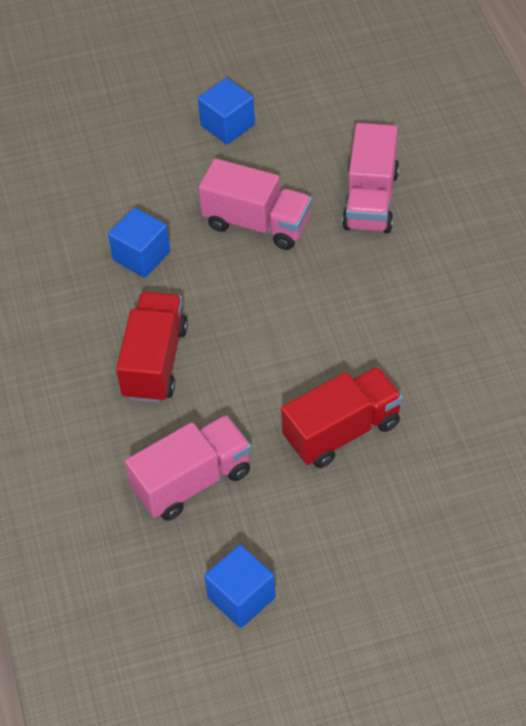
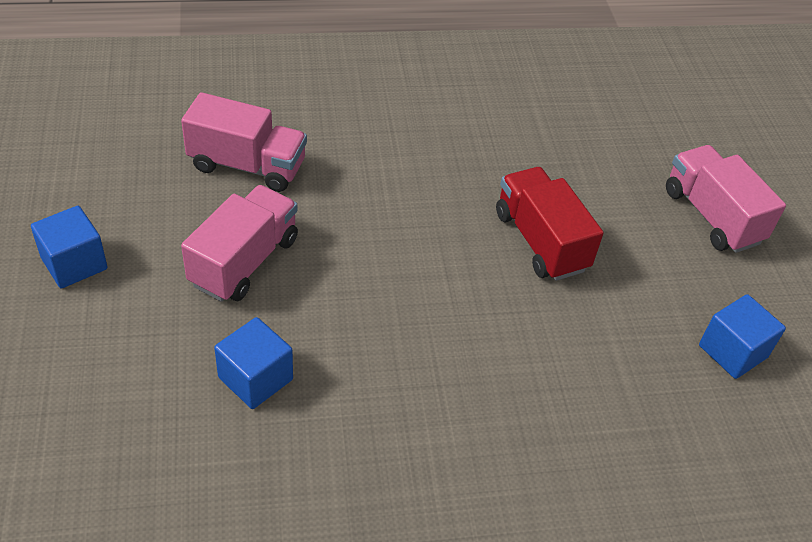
camera: 90 degrees left, 5 degrees down
red truck [116,292,188,403] -> none
pink truck [125,415,251,521] -> pink truck moved to [666,145,786,253]

